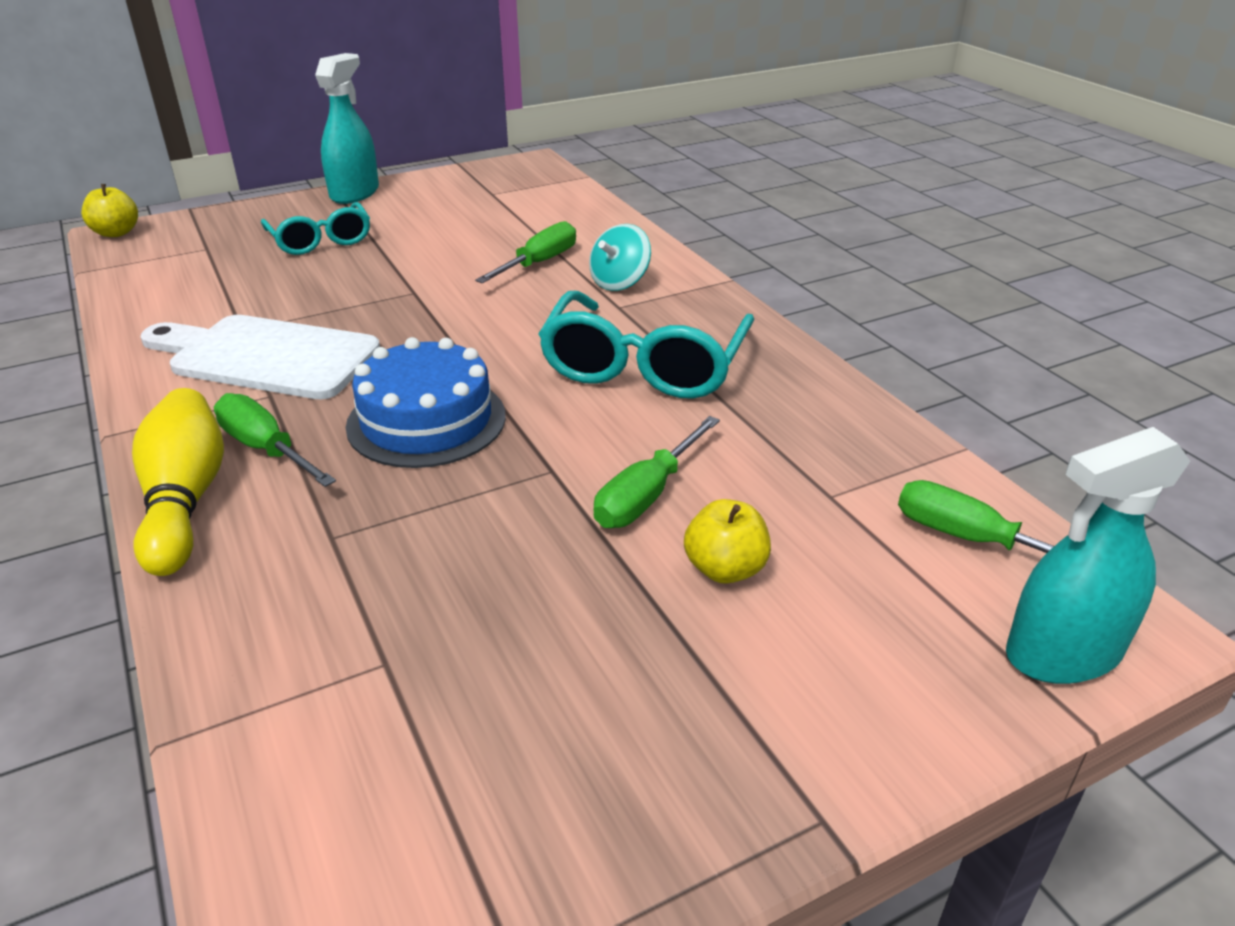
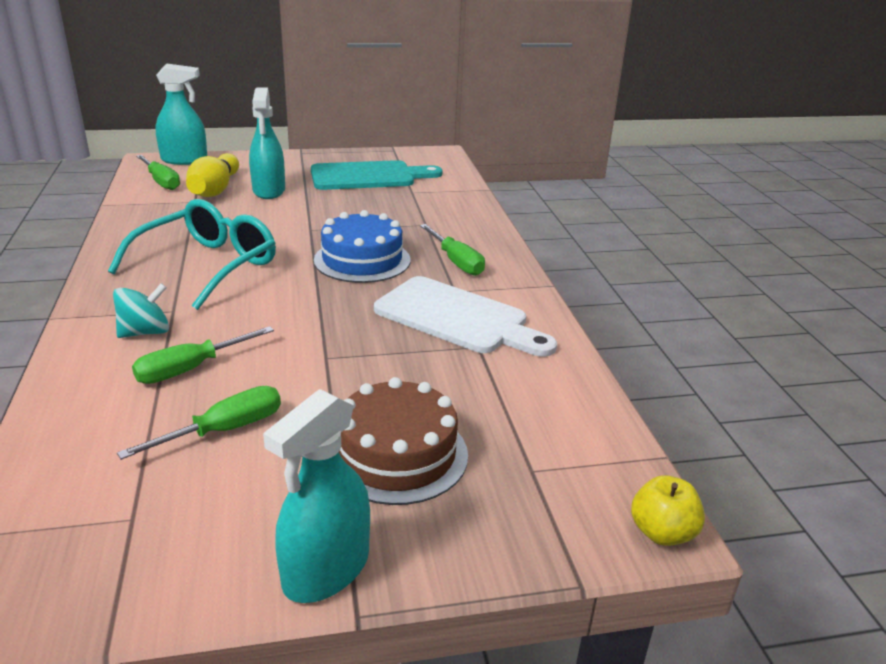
camera: 165 degrees left, 5 degrees down
yellow bowling pin [132,388,224,576] -> yellow bowling pin moved to [186,153,239,197]
turquoise glasses [261,202,370,255] -> brown cake [339,377,468,505]
green screwdriver [594,416,720,528] -> green screwdriver moved to [117,386,281,460]
yellow apple [684,499,771,584] -> turquoise spray bottle [249,87,285,199]
none -> turquoise cutting board [311,160,442,190]

